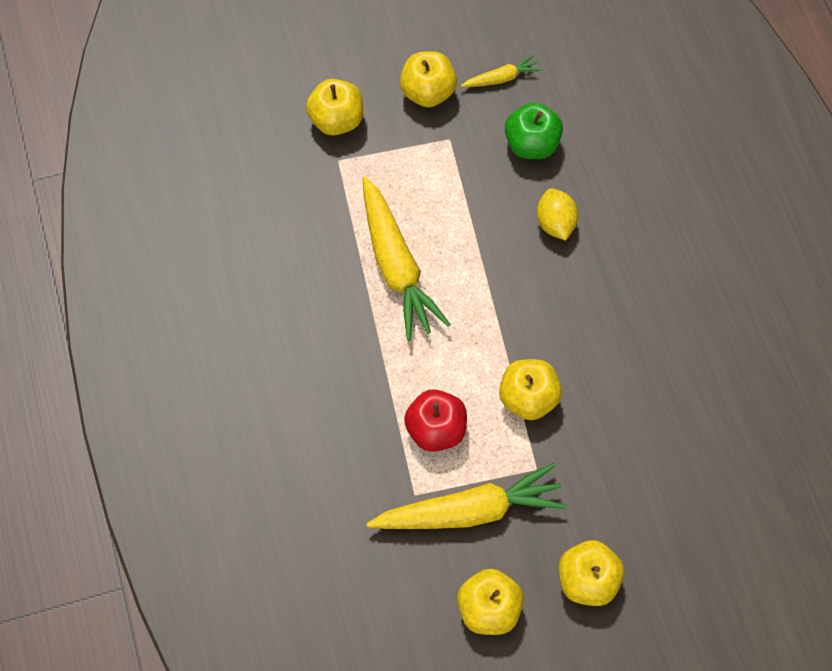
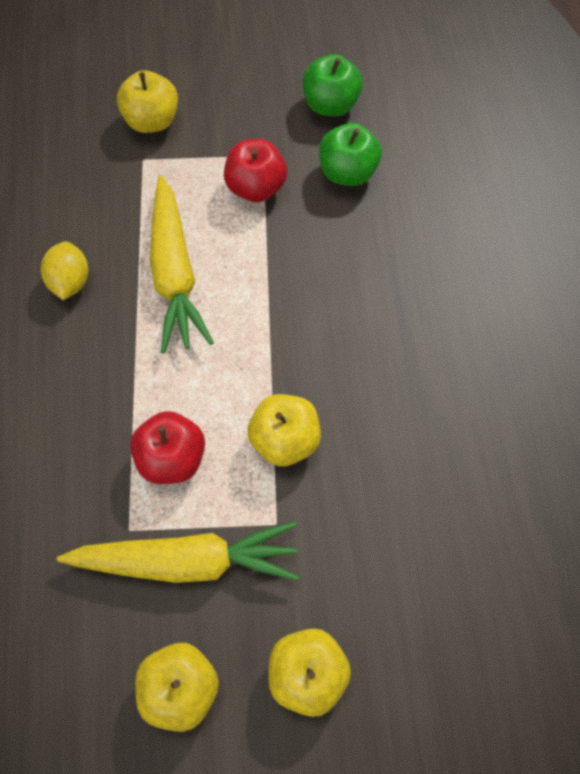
camera: 10 degrees right, 0 degrees up
yellow apple [400,51,457,107] -> none
yellow carrot [461,55,541,87] -> green apple [302,54,363,116]
yellow lemon [537,188,578,241] -> yellow lemon moved to [41,241,89,300]
none -> red apple [224,139,287,202]

